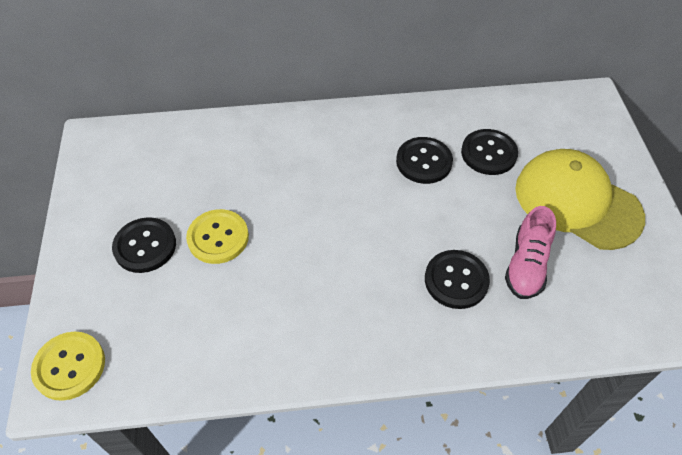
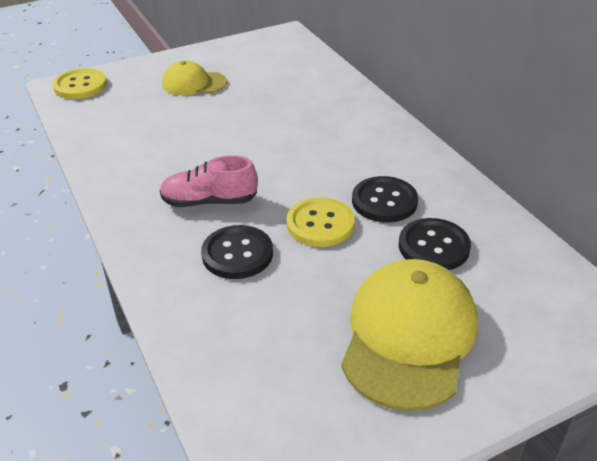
camera: 70 degrees right, 15 degrees down
black button [112,217,176,273] -> yellow cap [162,60,227,95]
yellow button [186,209,249,264] -> yellow button moved to [286,197,355,247]
pink shoe [505,206,556,299] -> pink shoe moved to [160,155,258,207]

